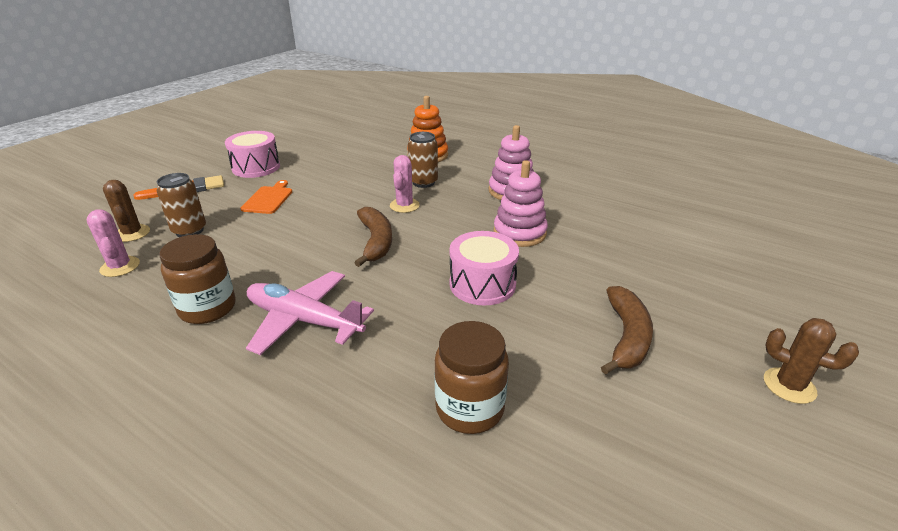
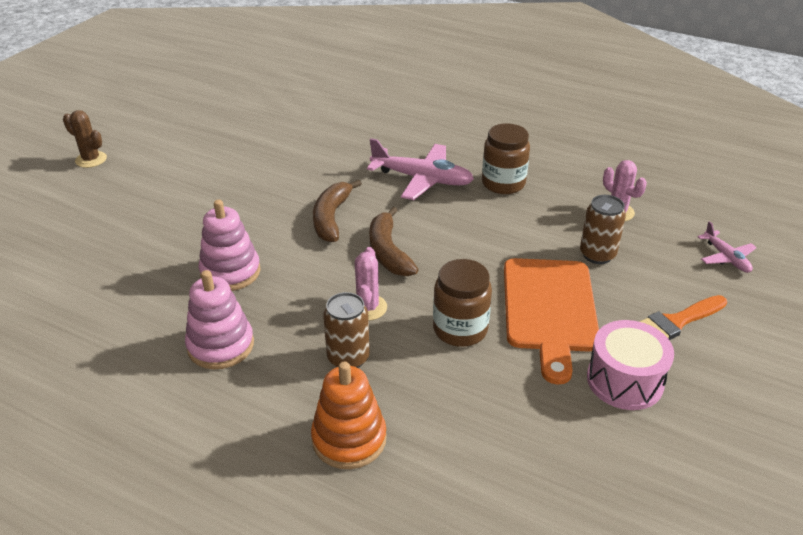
camera: 175 degrees right, 5 degrees up
brown cactus [103,180,150,242] -> none
orange cutting board [240,180,292,214] -> orange cutting board [504,258,599,384], size x1.93
brown jar [434,321,509,434] -> brown jar moved to [433,259,492,347]
pink drum [449,231,519,306] -> none
brown banana [601,286,653,375] -> brown banana moved to [313,179,362,242]
none -> pink plane [697,221,757,273]

